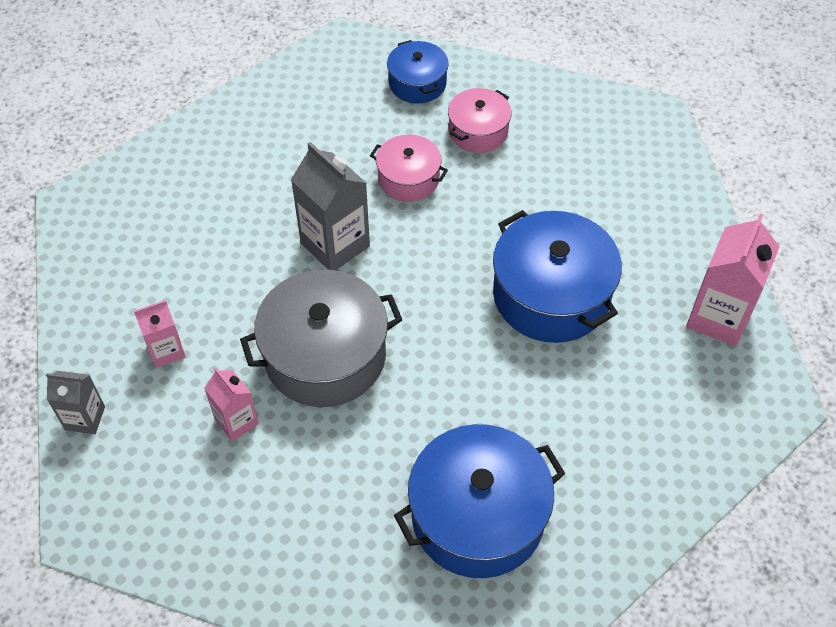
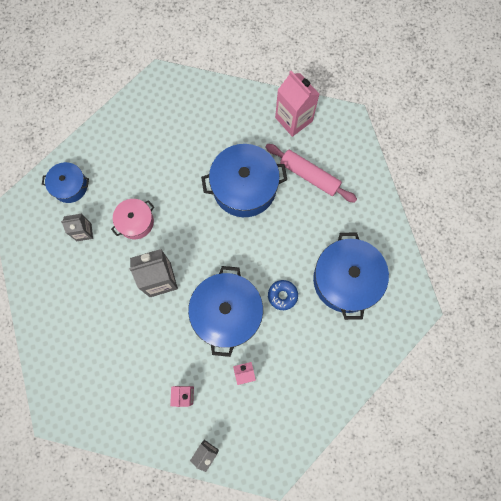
camera: 65 degrees left, 20 degrees up
grey pot [240,269,402,407] -> blue pot [188,266,263,357]
pink pot [448,88,512,153] -> none
none -> grey carton [61,214,93,241]
none -> pink rolling pin [265,144,357,203]
none -> blue donut [268,280,298,310]

